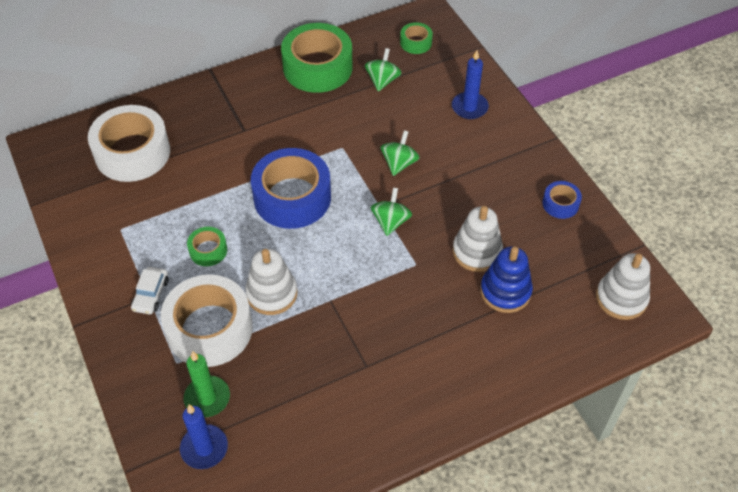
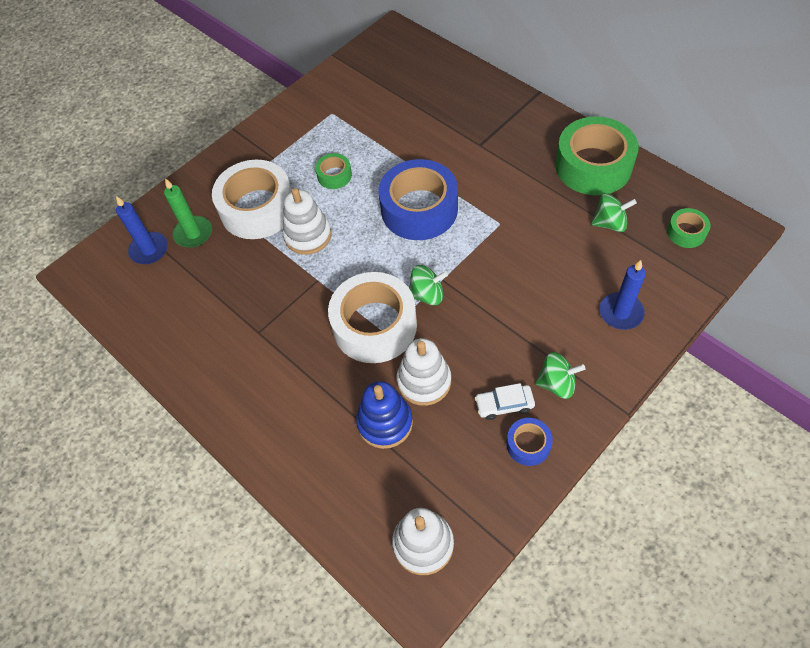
camera: 75 degrees right, 5 degrees up
white tape [88,105,170,182] -> white tape moved to [328,272,417,363]
white car [131,267,169,314] -> white car moved to [475,383,535,420]
green spinning top [381,130,420,176] -> green spinning top moved to [535,352,585,399]

